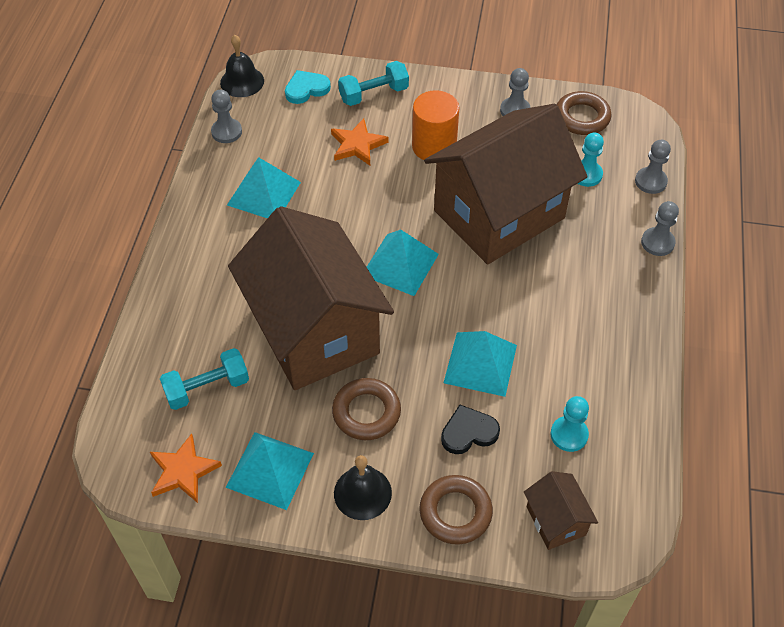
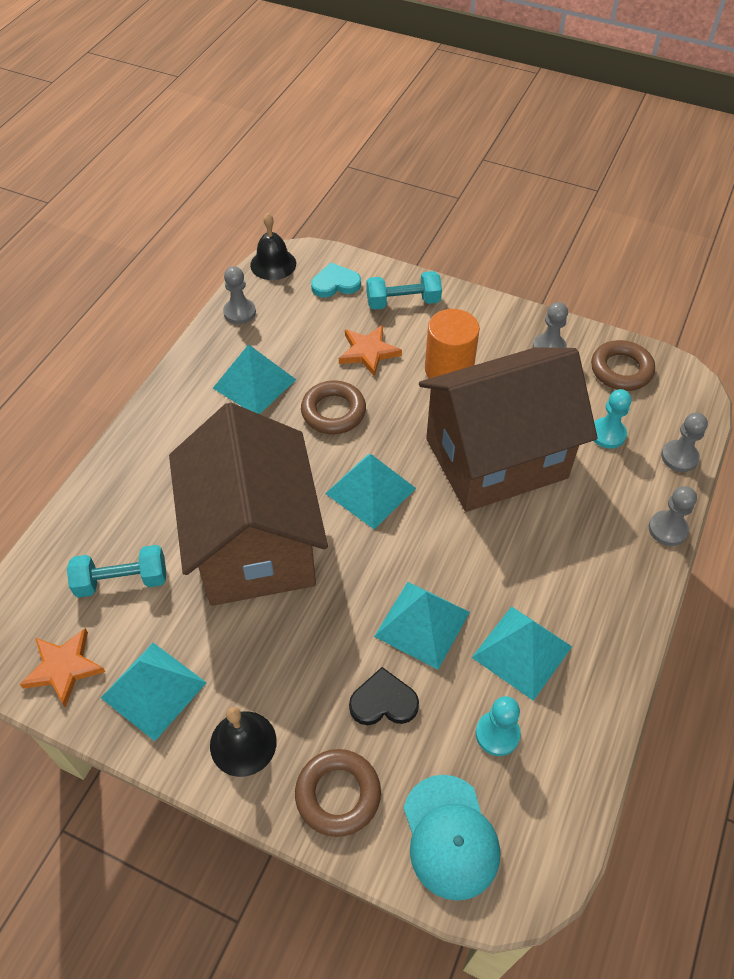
camera: 15 degrees right, 0 degrees up
brown ring [332,378,401,440] -> brown ring moved to [301,381,366,434]
brown house [524,471,598,550] -> turquoise cap [403,775,500,901]
none -> turquoise pyramid [471,606,572,701]

